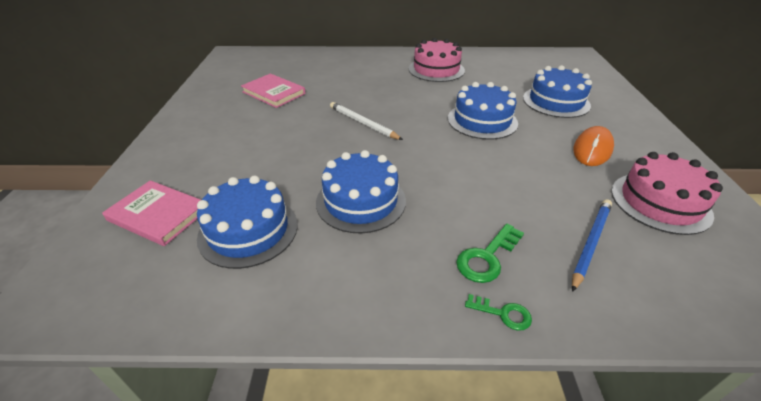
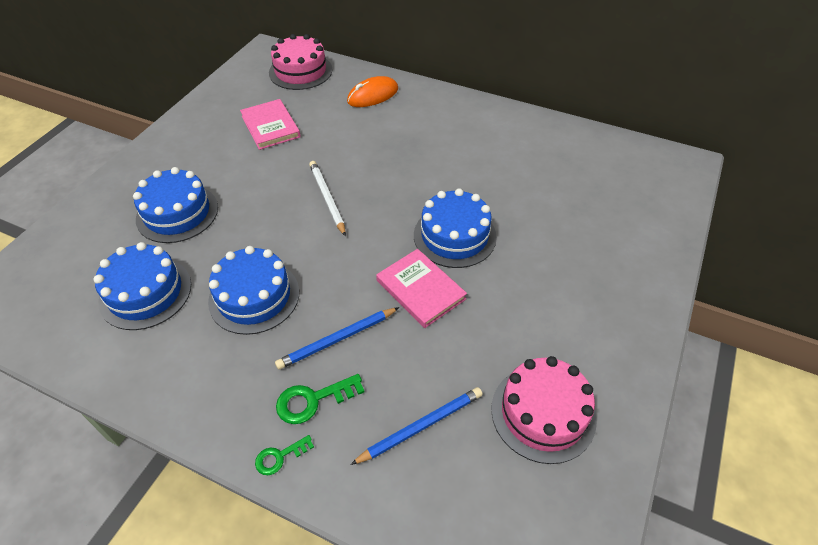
camera: 25 degrees right, 10 degrees up
pink book [102,180,201,246] -> pink book moved to [376,249,467,328]
pink cake [408,38,465,82] -> pink cake moved to [269,34,332,90]
green key [465,294,532,331] -> green key turned 105 degrees clockwise [255,435,314,475]
blue cake [523,65,592,118] -> blue cake moved to [133,167,218,243]
orange mouse [573,126,614,166] -> orange mouse moved to [347,76,398,107]
none -> blue pencil [275,307,399,370]

